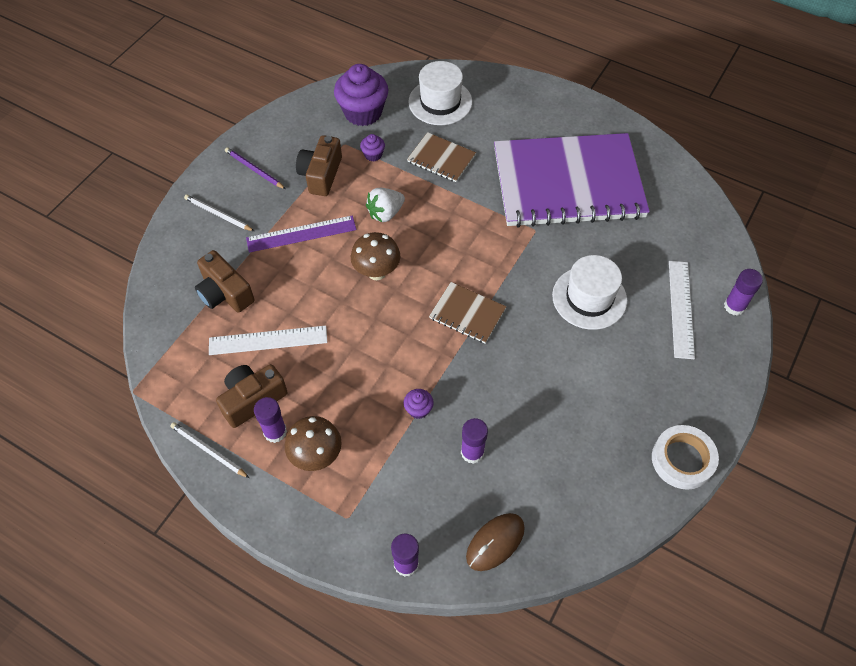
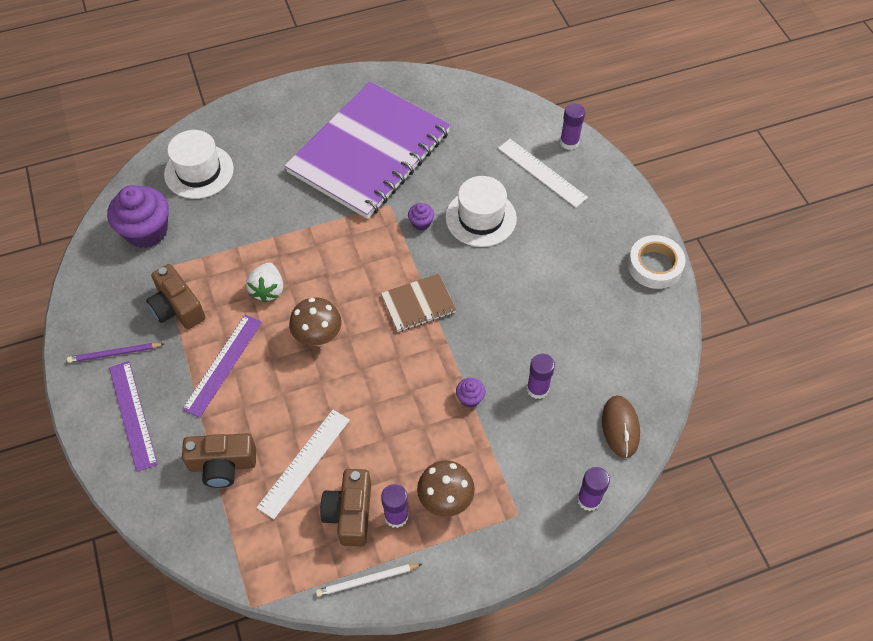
camera: 50 degrees left, 0 degrees up
white pencil [184,195,254,231] -> purple ruler [109,361,158,472]
purple cupcake [360,134,385,162] -> purple cupcake moved to [408,203,434,231]
brown notebook [407,132,476,182] -> none

